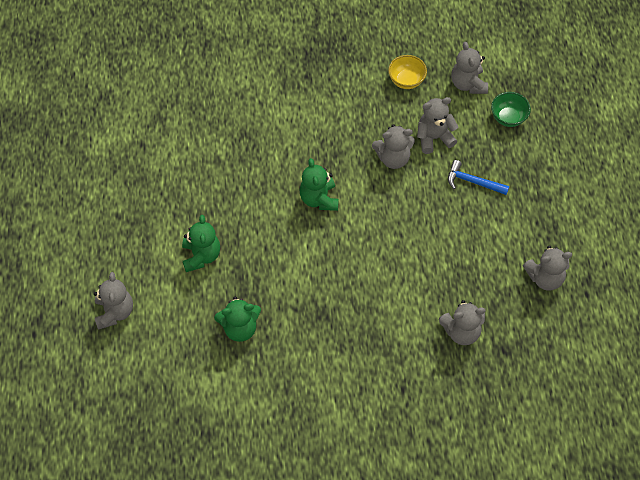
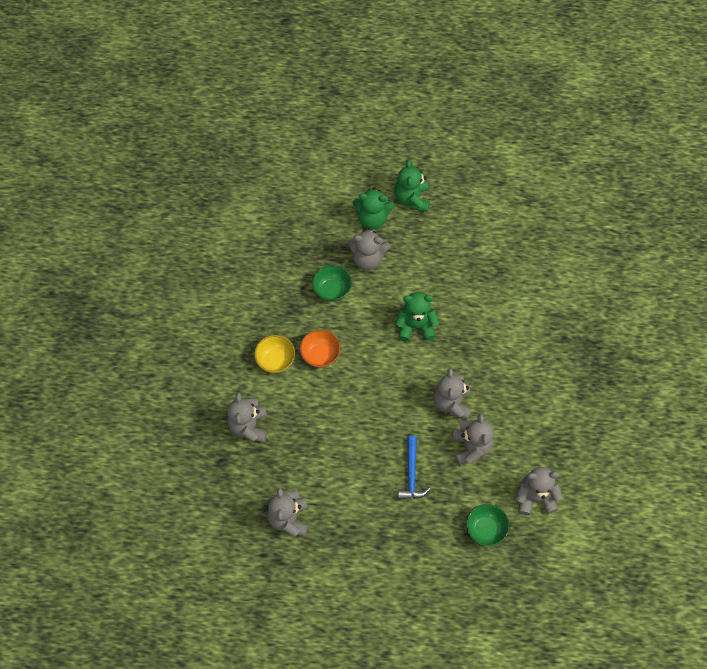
camera: 100 degrees right, 5 degrees up
grey teddy bear [94,272,133,330] -> grey teddy bear moved to [348,228,390,270]
green teddy bear [214,297,261,342] -> green teddy bear moved to [394,159,430,212]
yellow bowl [388,55,427,89] -> yellow bowl moved to [254,335,295,373]
blue hammer [448,160,509,195] -> blue hammer turned 150 degrees clockwise [398,436,430,499]
none -> orange bowl [300,330,340,368]
none -> green bowl [312,265,352,302]

